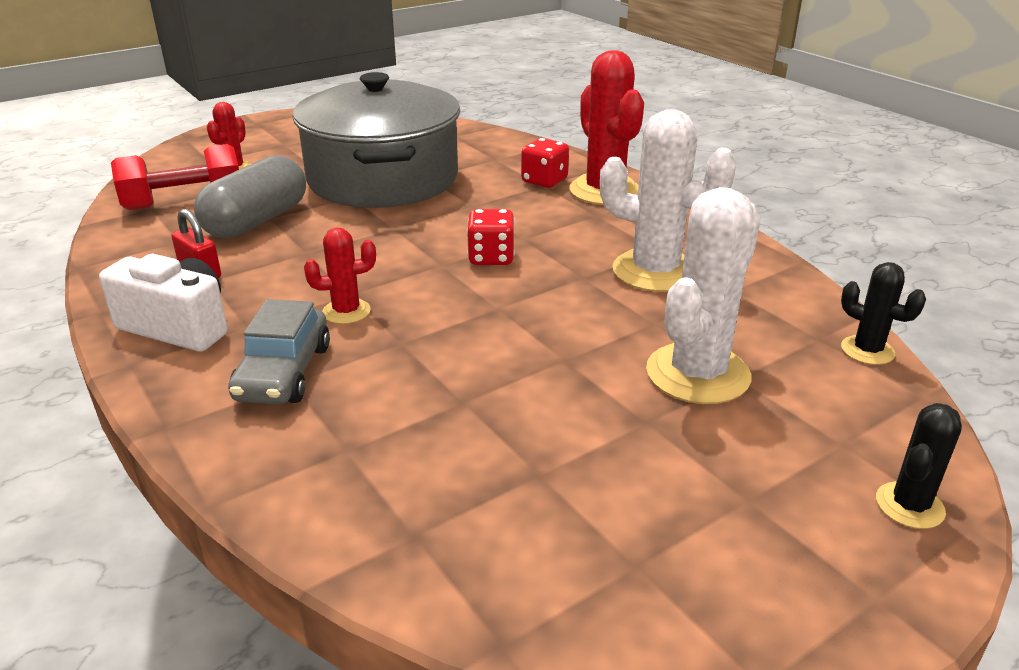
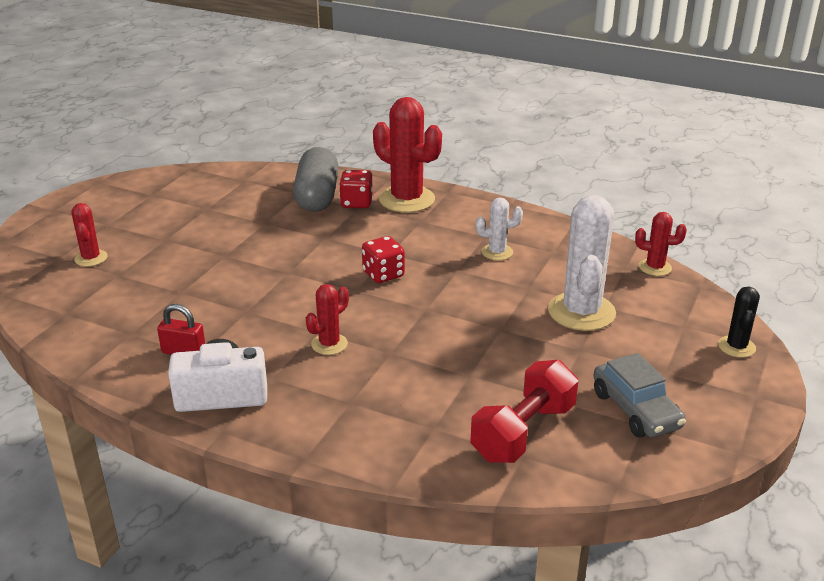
camera: 30 degrees left, 0 degrees up
red dumbbell [111,144,239,210] -> red dumbbell moved to [470,360,578,463]
grey capsule [194,155,306,238] -> grey capsule moved to [293,147,339,212]
grey car [228,299,330,404] -> grey car moved to [593,353,686,438]
grey pot [292,72,460,208] -> none
white cactus [600,109,737,292] -> white cactus [476,197,523,260], size x0.52
black cactus [841,262,926,365] -> red cactus [635,212,687,276]

